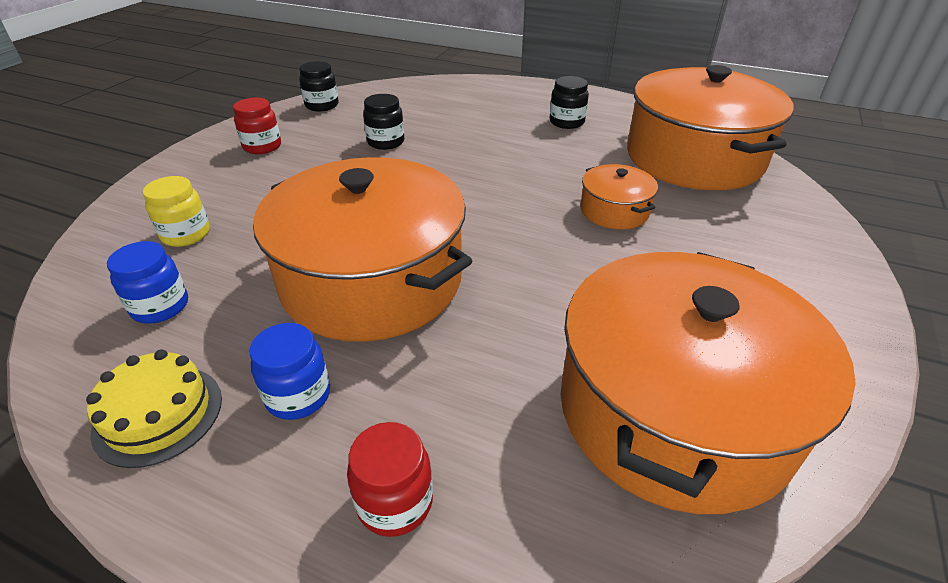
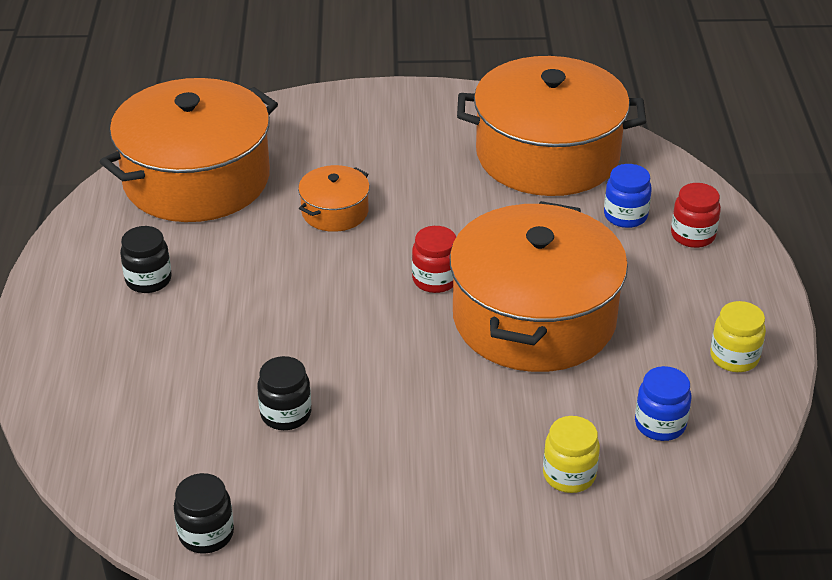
camera: 115 degrees left, 0 degrees up
yellow cake [86,350,222,468] -> yellow jar [710,301,766,372]
red jar [233,98,281,154] -> red jar moved to [412,226,456,293]
blue jar [250,323,330,420] -> blue jar moved to [604,164,652,228]

